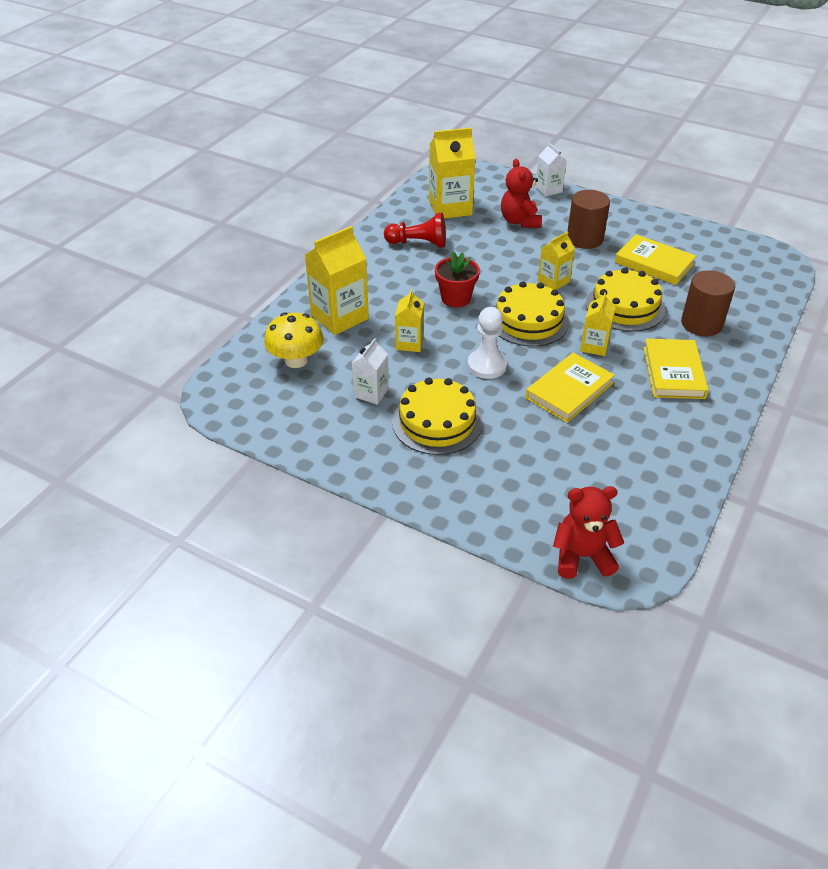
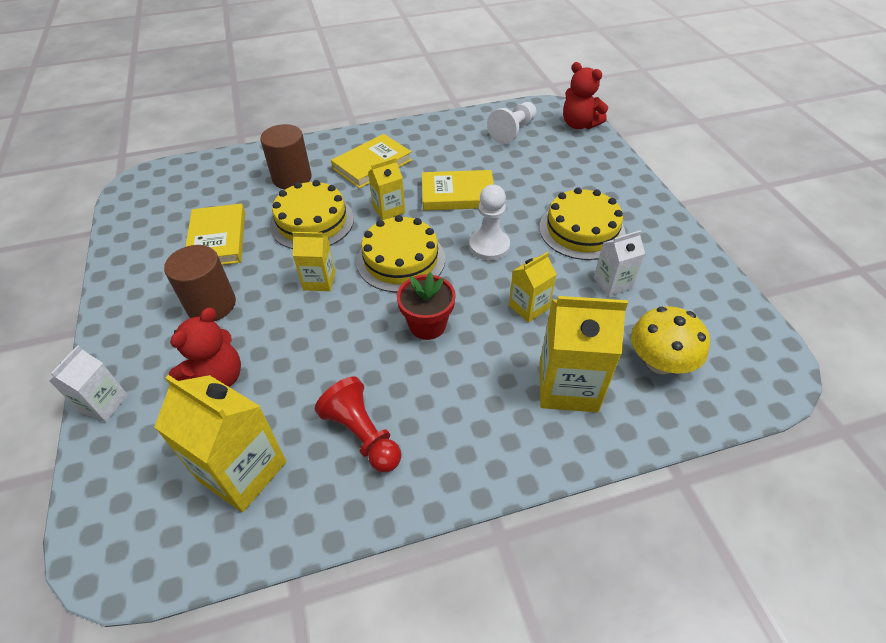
camera: 135 degrees left, 5 degrees up
none -> white pawn [487,102,537,144]

